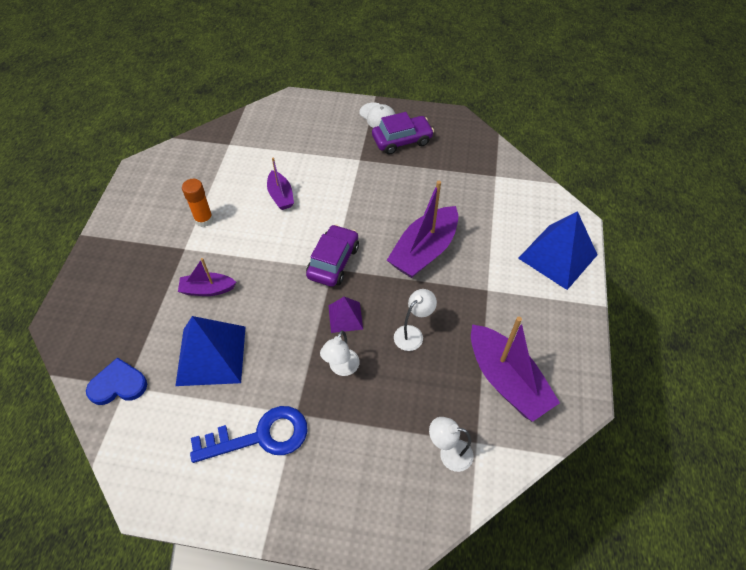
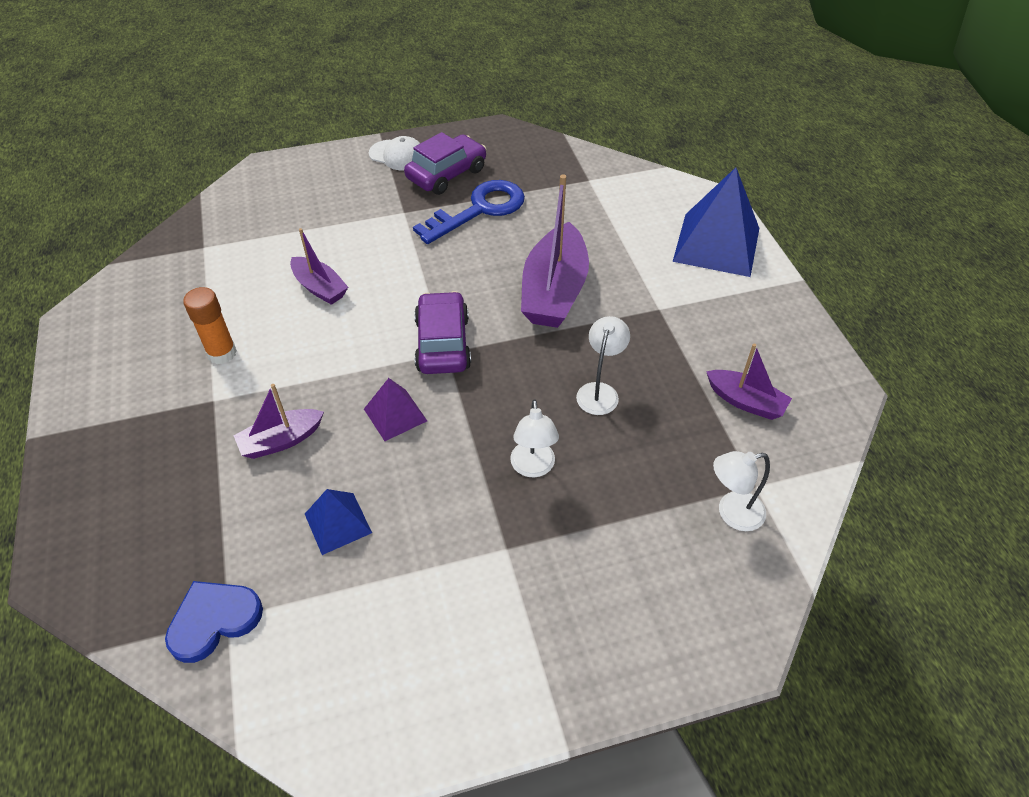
camera: 25 degrees left, 5 degrees down
blue pyramid [175,316,245,386] -> blue pyramid [305,489,372,555], size x0.52
blue key [190,406,308,463] -> blue key moved to [413,180,525,244]
purple pyramid [329,297,363,333] -> purple pyramid moved to [364,378,427,441]
purple boat [471,317,560,422] -> purple boat [706,343,792,420], size x0.55

